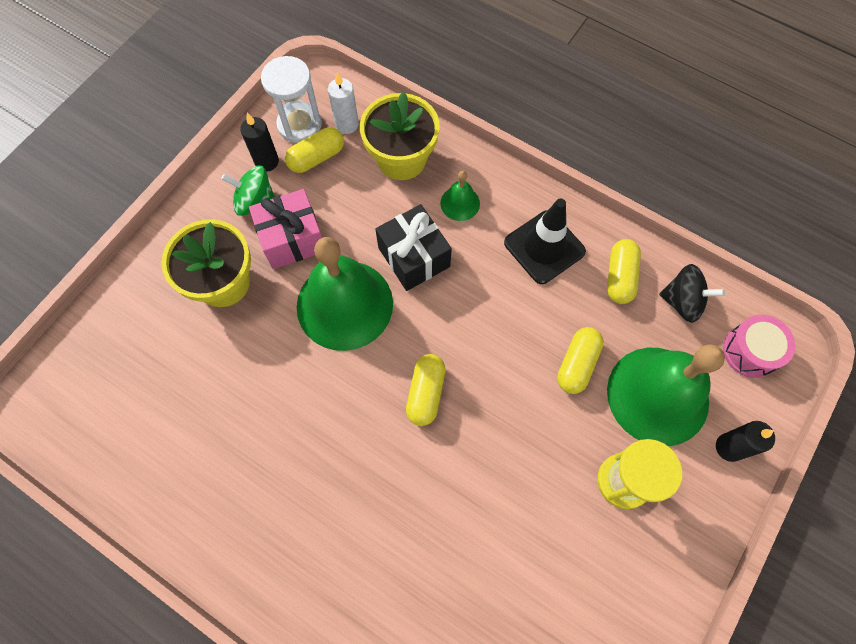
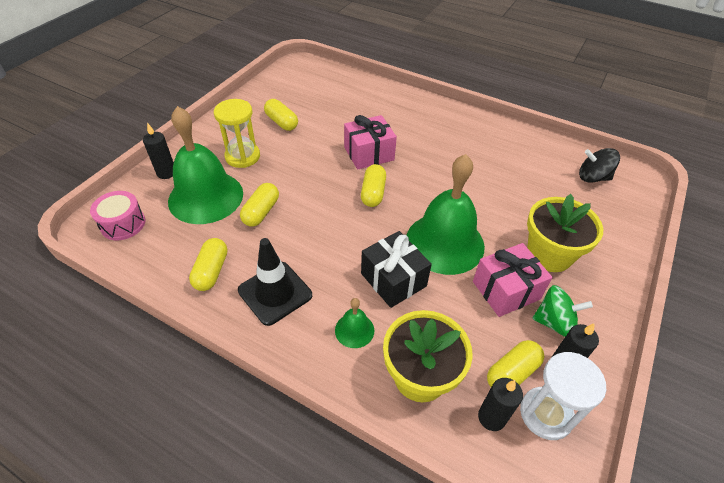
camera: 175 degrees right, 20 degrees down
white candle [328,72,359,134] -> black candle [478,378,523,431]
black spinning top [659,264,725,323] -> black spinning top moved to [579,148,620,183]
none -> yellow capsule [264,99,298,131]
none -> pink gift [344,115,397,170]

